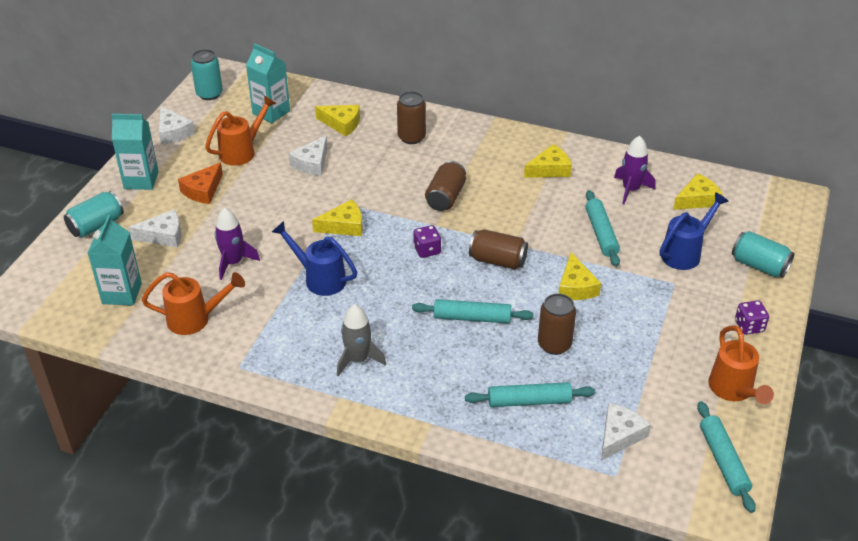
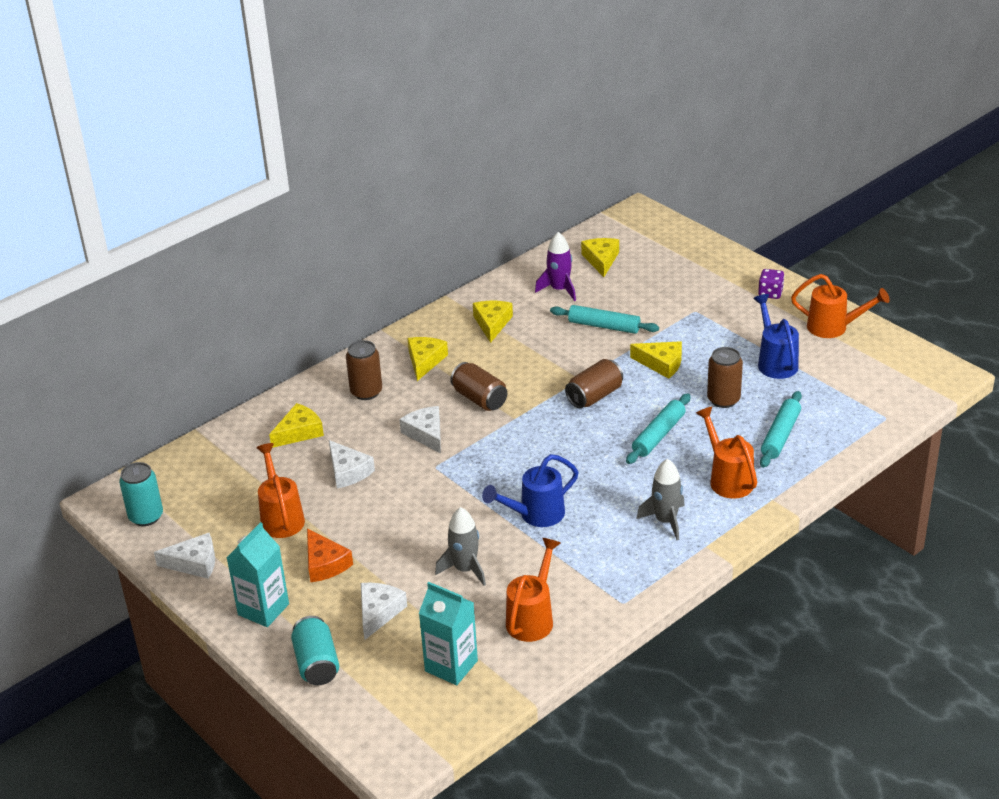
camera: 60 degrees left, 5 degrees down
purple rocket [214,207,260,280] -> grey rocket [435,507,486,586]
turquoise carton [246,43,290,123] -> none
yellow cheese [312,199,363,236] -> yellow cheese moved to [407,337,448,381]
purple dice [413,225,441,258] -> none
white cheese [601,403,651,461] -> white cheese moved to [399,406,441,454]
blue watering can [660,192,729,270] -> blue watering can moved to [753,294,799,379]
turquoise rolling pin [697,401,756,513] -> none
turquoise can [732,231,795,278] -> none
none -> orange watering can [696,406,757,499]

